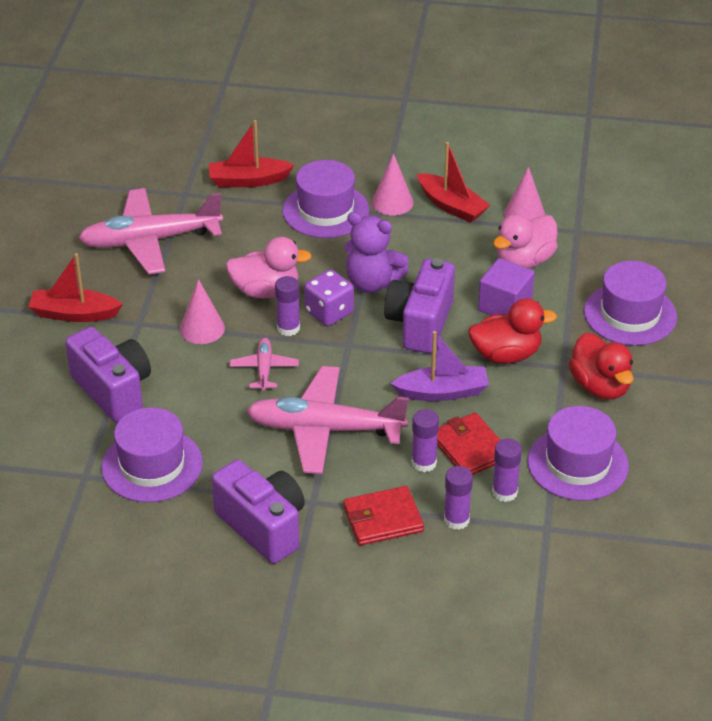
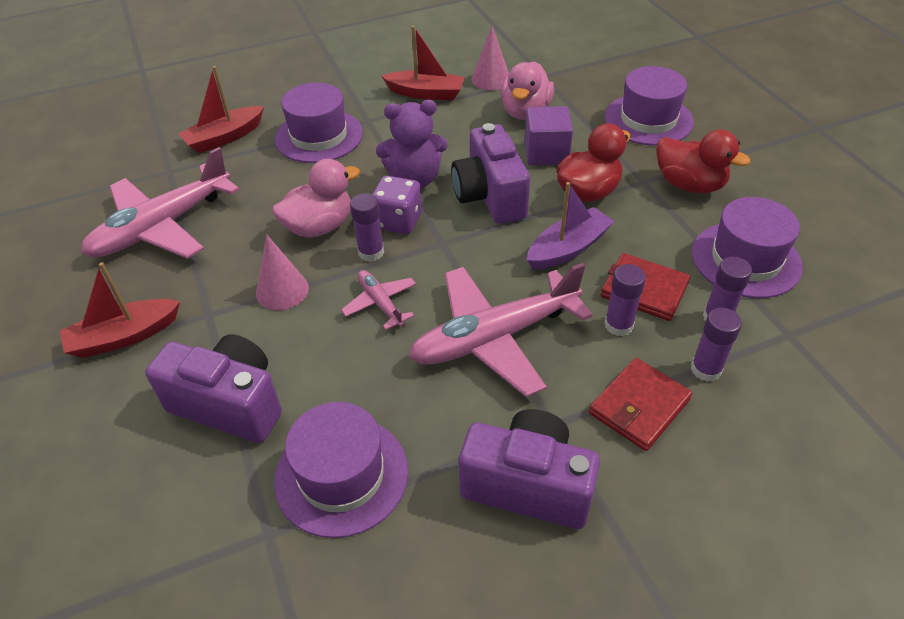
camera: 30 degrees left, 5 degrees up
pink cone [372,154,414,216] -> none

